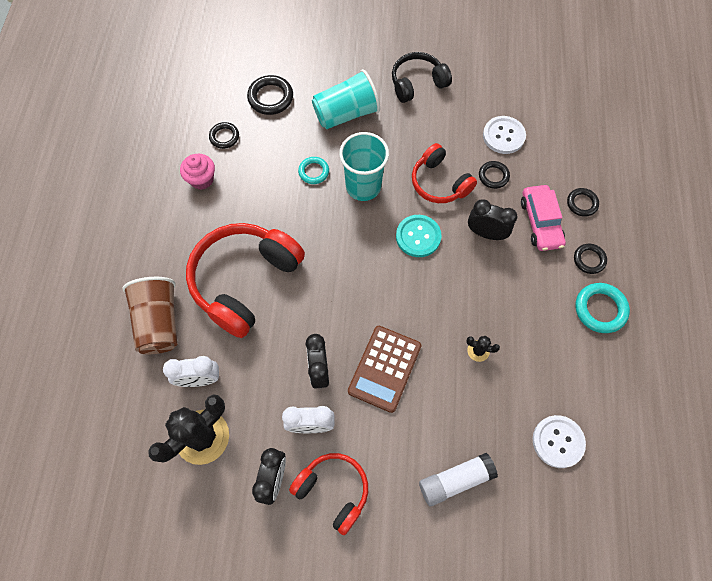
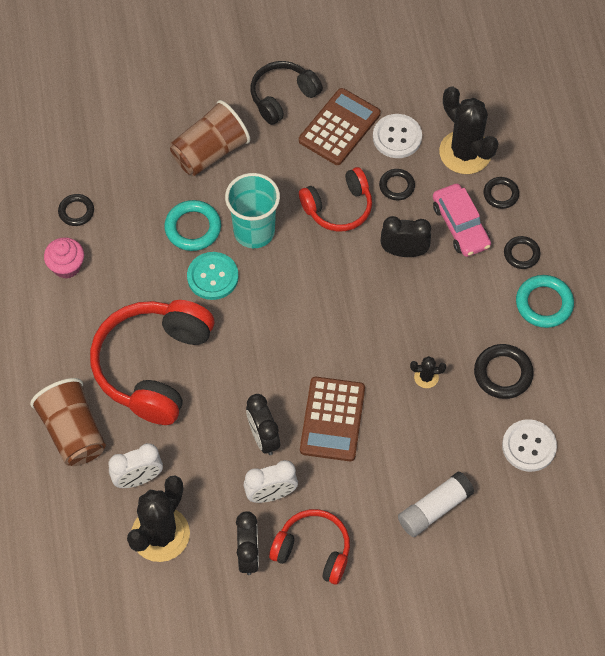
camera: 15 degrees left, 5 degrees down
black ring [247,75,293,115] -> black ring moved to [474,344,534,399]
turquoise ring [298,157,329,184] -> turquoise ring [164,200,221,251], size x1.56
turquoise cup [312,69,380,129] -> brown cup [170,100,250,176]
turquoise button [396,215,441,257] -> turquoise button moved to [187,252,239,300]
red headphones [412,143,477,203] -> red headphones turned 60 degrees counterclockwise [299,167,372,232]
none -> brown calculator [299,88,381,165]
none -> black cactus [439,86,499,174]

